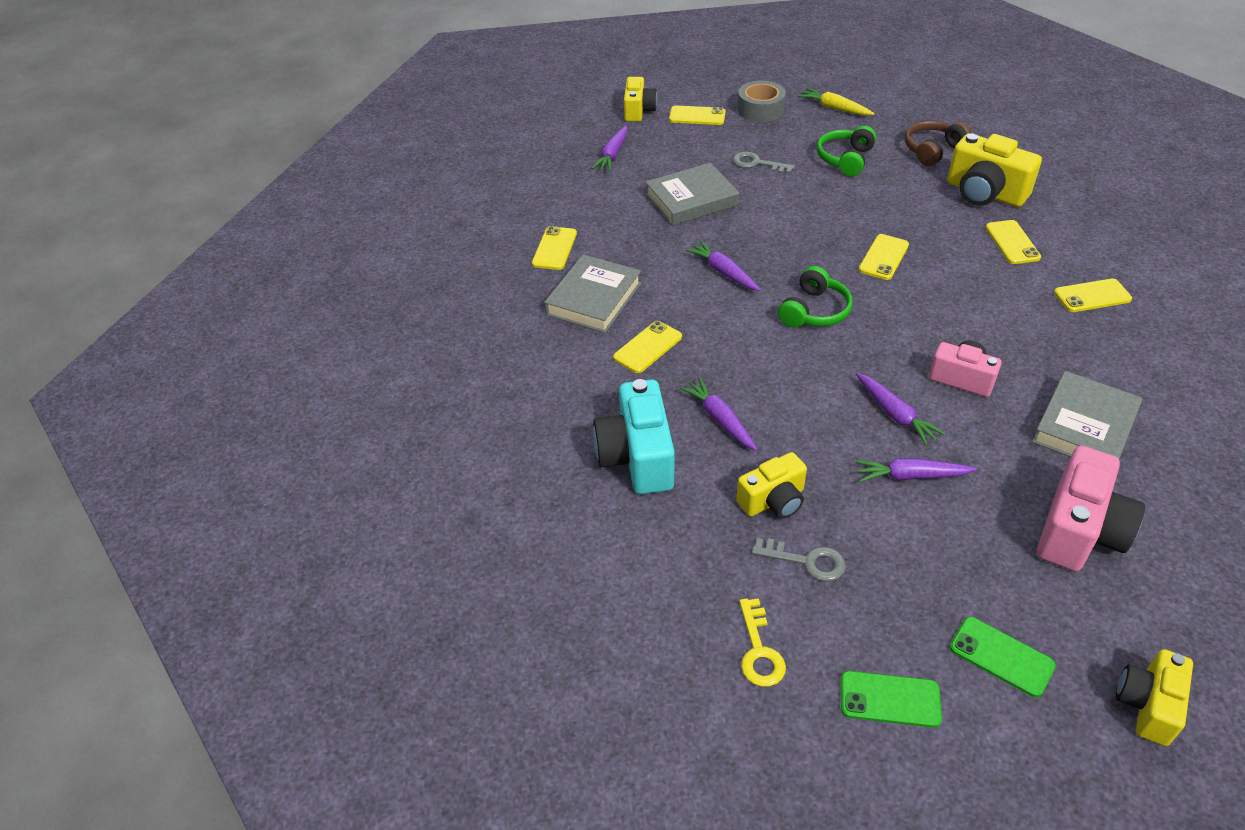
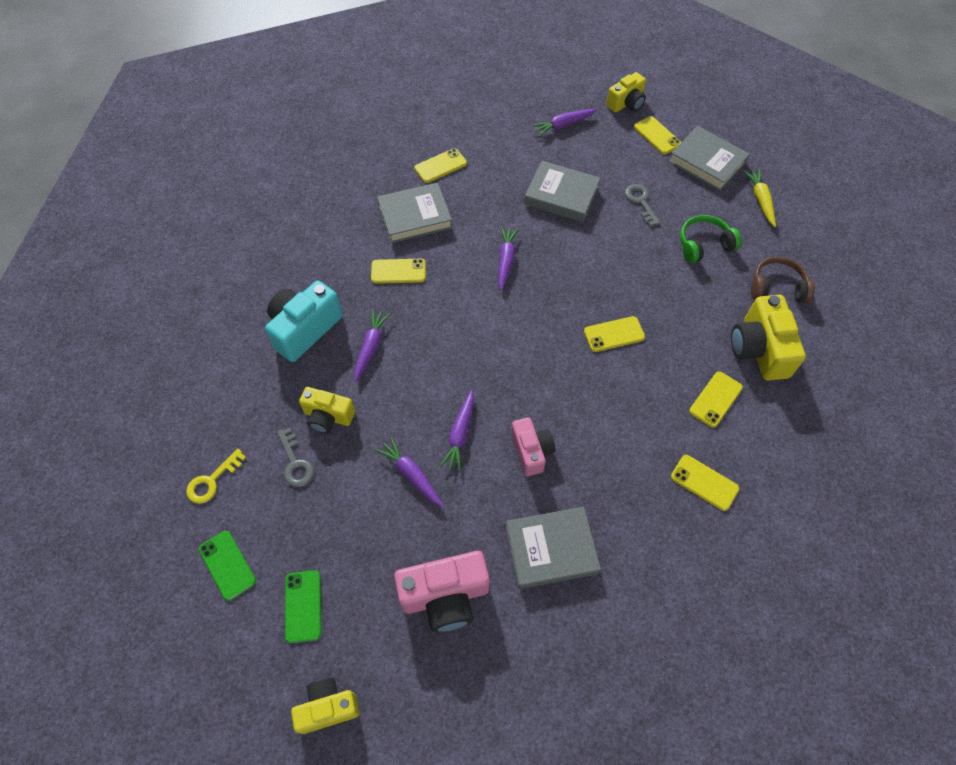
camera: 45 degrees right, 15 degrees up
grey tape [737,81,786,122] -> grey book [669,126,750,191]
green headphones [778,266,853,328] -> none

